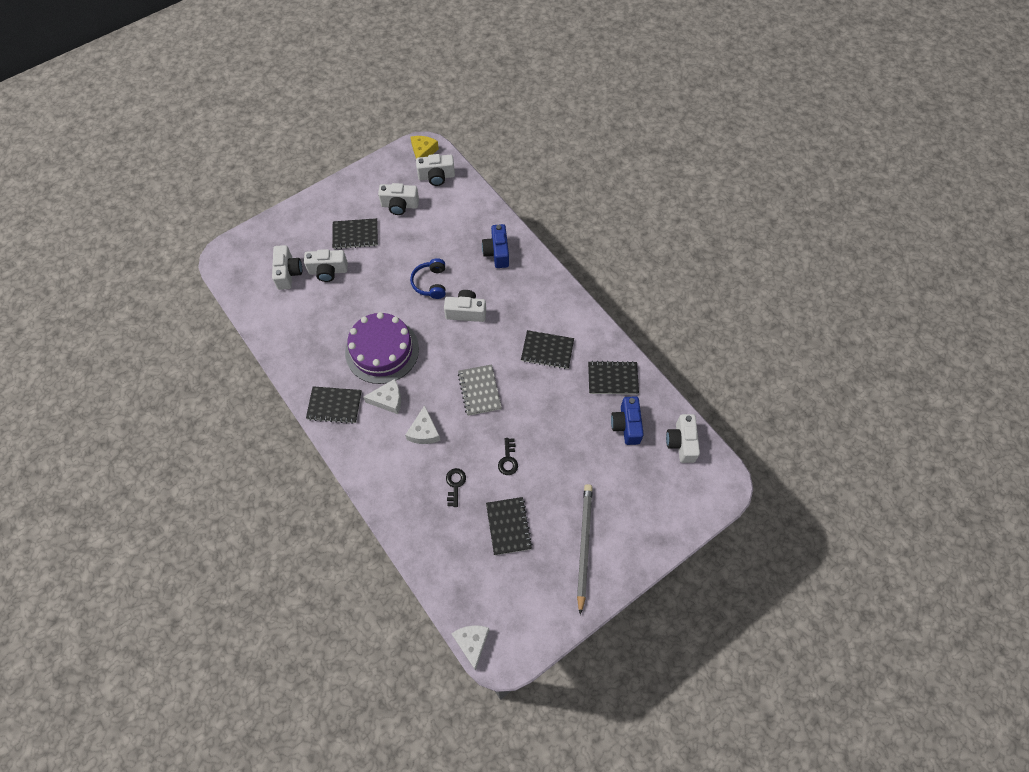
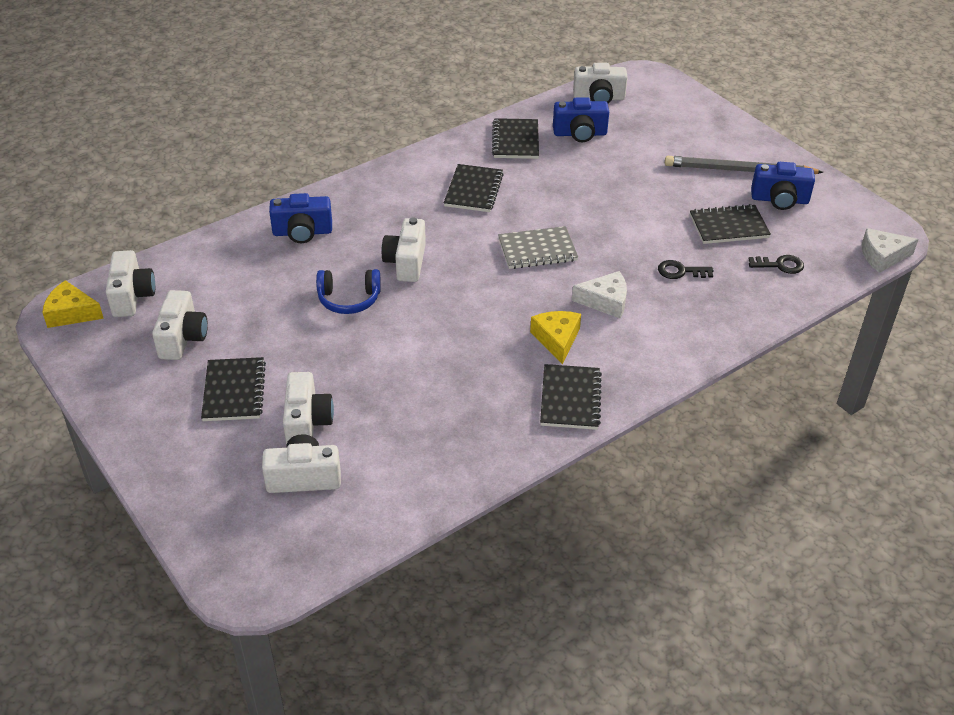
camera: 90 degrees left, 20 degrees down
purple cake [345,312,419,384] -> none
white cheese [363,379,401,414] -> yellow cheese [530,311,581,364]
black key [498,438,518,475] -> black key moved to [748,255,804,274]
none -> blue camera [751,162,815,210]

